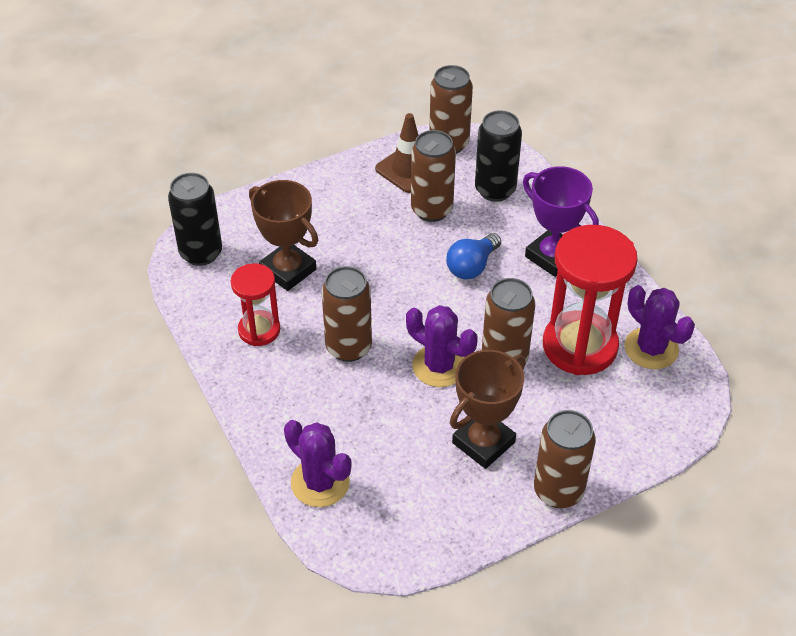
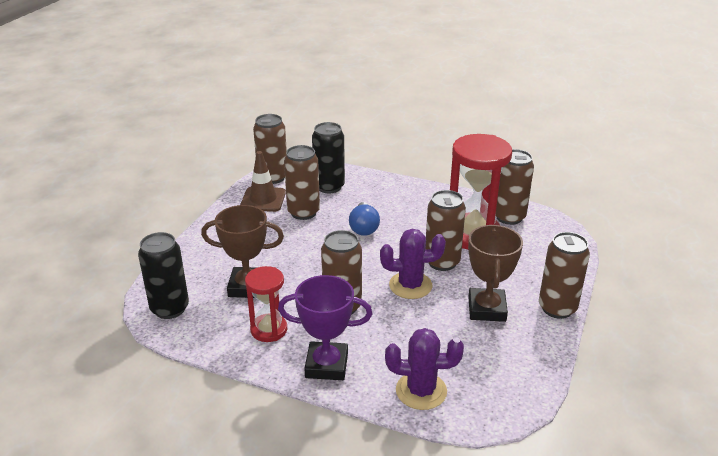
camera: 40 degrees left, 15 degrees down
purple trophy [523,166,599,277] -> purple trophy moved to [278,275,372,380]
purple cactus [624,285,695,369] -> brown can [496,149,534,225]

